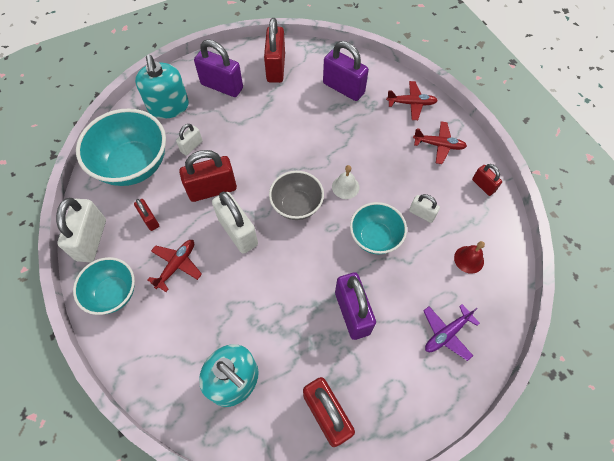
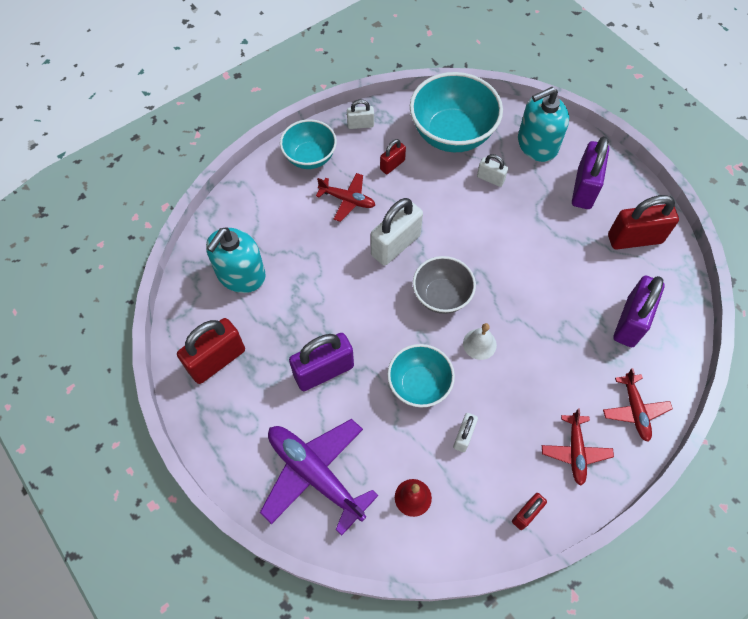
camera: 80 degrees right, 0 degrees up
white padlock [56,198,106,262] -> white padlock [347,99,374,129], size x0.53
red padlock [179,150,237,202] -> none
purple plane [423,304,480,361] -> purple plane [260,419,378,536], size x1.78

